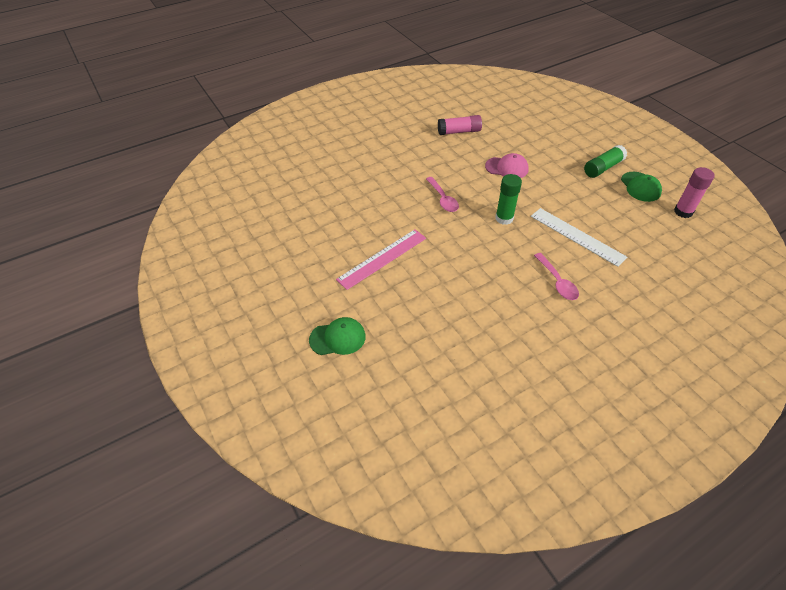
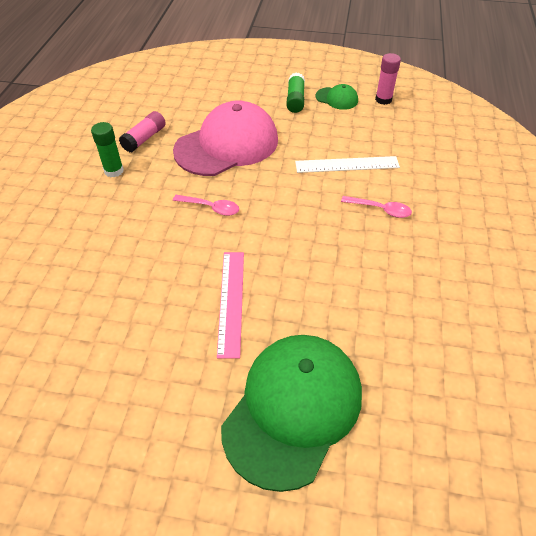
camera: 50 degrees left, 0 degrees up
green cap [309,317,366,355] -> green cap [221,335,362,492], size x2.28
pink cap [485,153,529,178] -> pink cap [173,100,278,176], size x2.28
green glue stick [495,174,522,225] -> green glue stick moved to [91,122,124,177]

